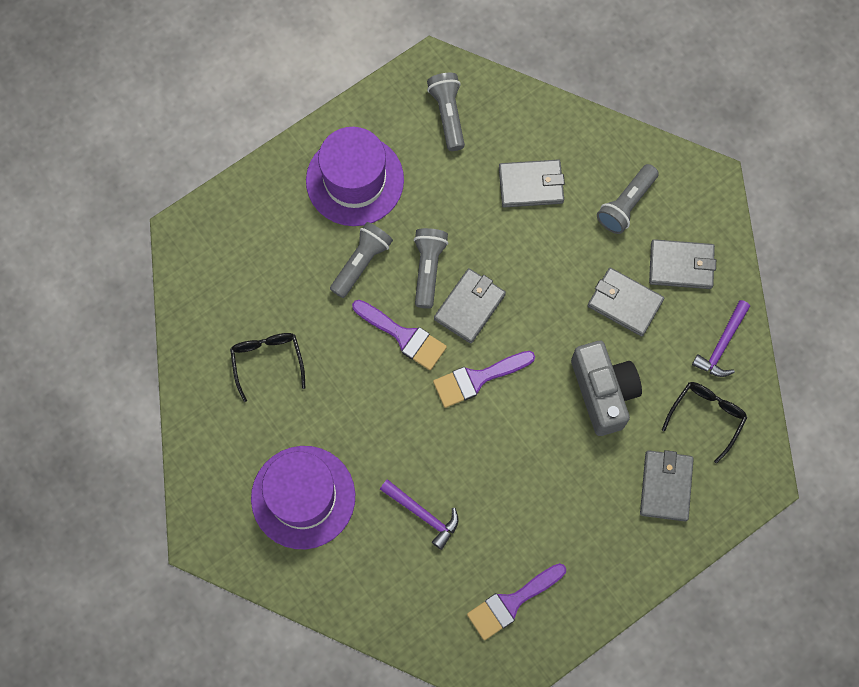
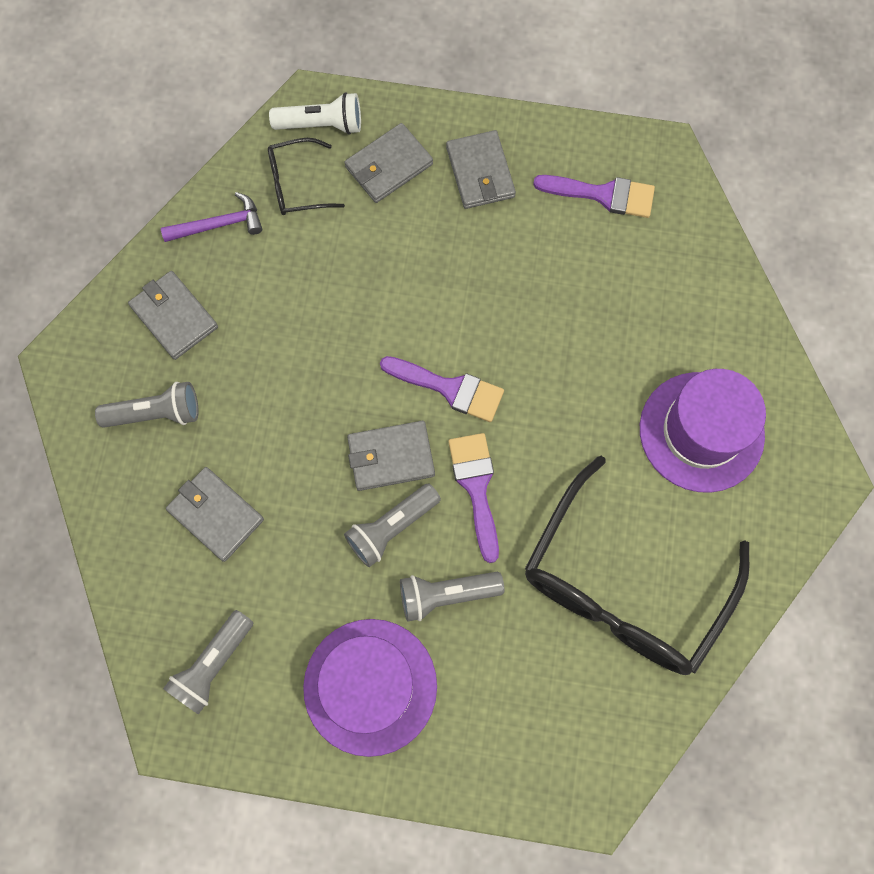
camera: 135 degrees left, 0 degrees up
black glasses [230,333,305,402] -> black glasses [525,456,749,675], size x2.20
purple hammer [380,479,459,550] -> none
grey camera [571,341,642,436] -> none
grey wallet [588,268,664,337] -> grey wallet moved to [446,130,516,209]
none -> white flashlight [269,92,361,135]

